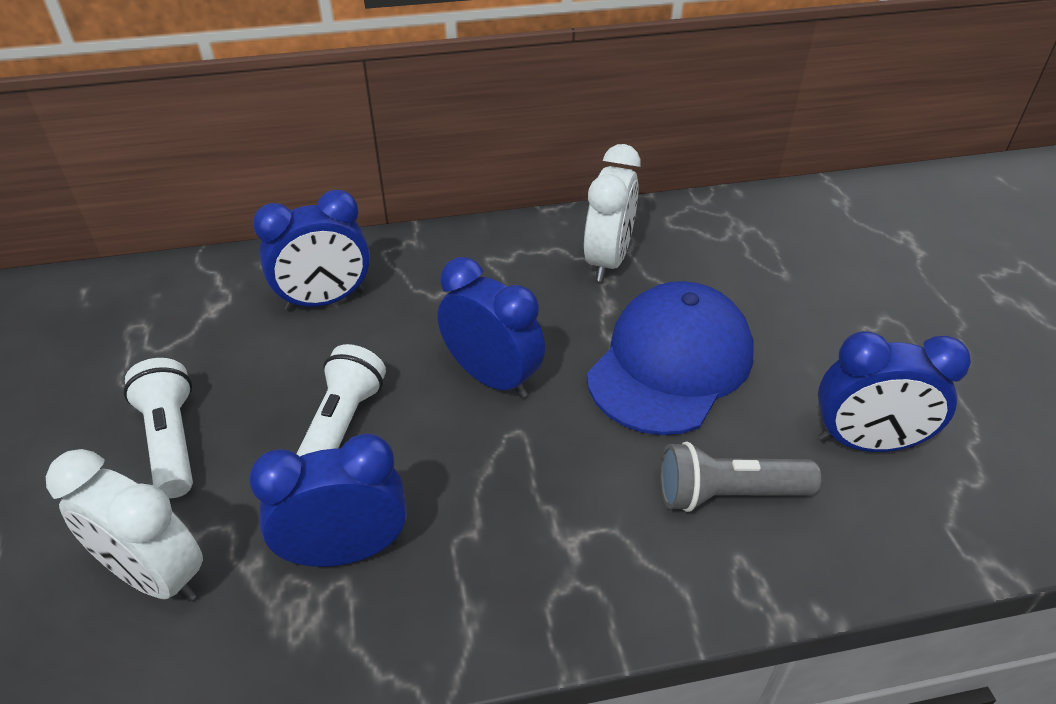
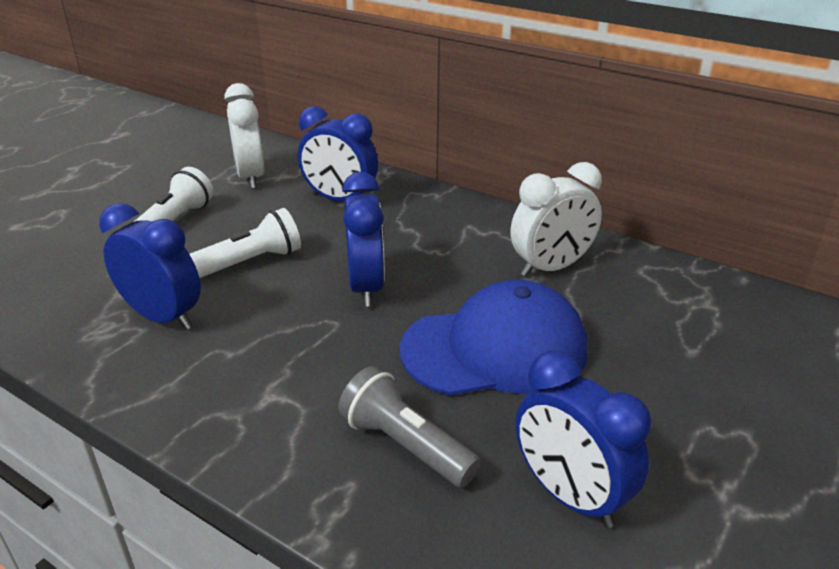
camera: 45 degrees right, 10 degrees down
white clock [46,449,203,602] -> white clock moved to [224,83,264,189]

